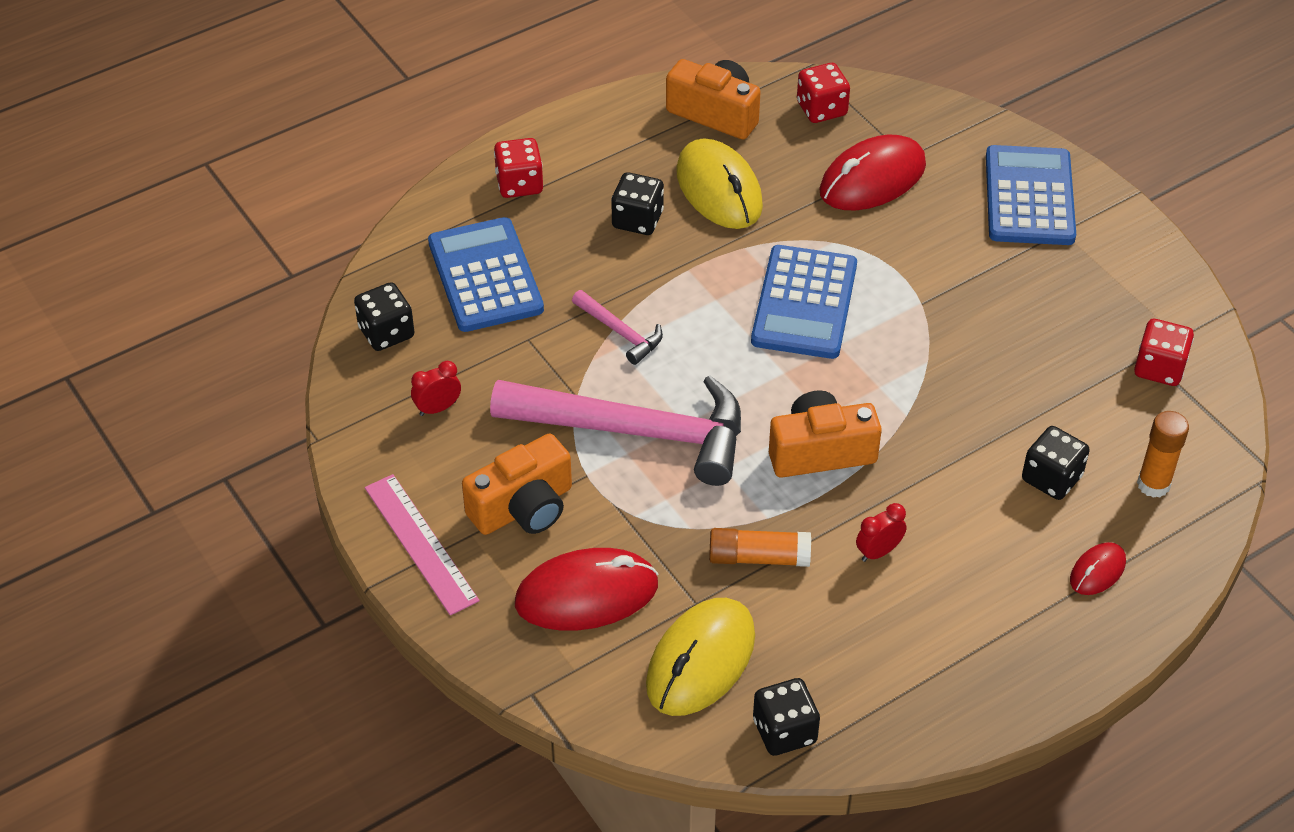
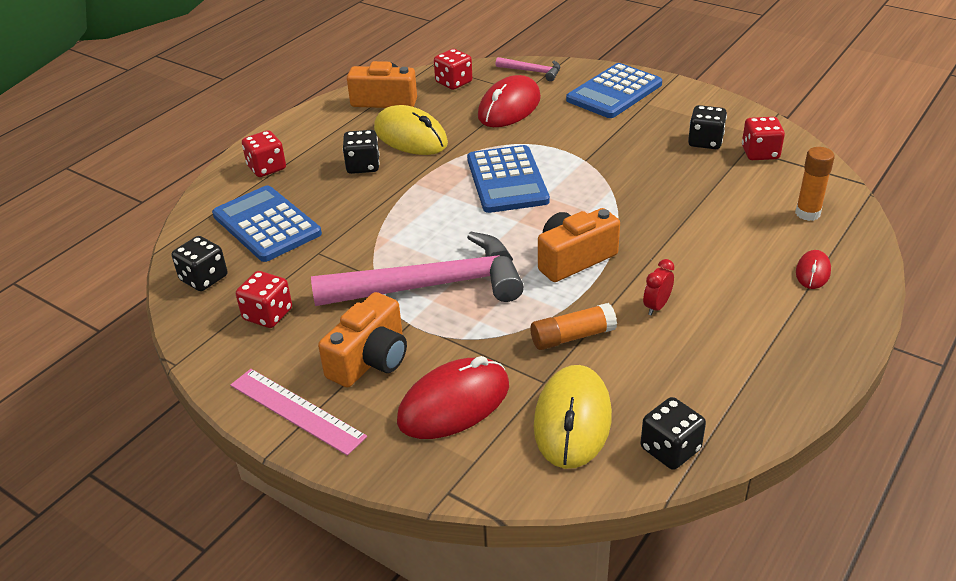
camera: 20 degrees left, 10 degrees down
red clock [411,361,461,416] -> red dice [236,271,292,328]
pink hammer [572,290,663,365] -> pink hammer moved to [496,57,560,81]
blue calculator [986,145,1076,245] -> blue calculator turned 120 degrees counterclockwise [566,63,662,118]
black dice [1022,426,1090,500] -> black dice moved to [688,105,727,149]

